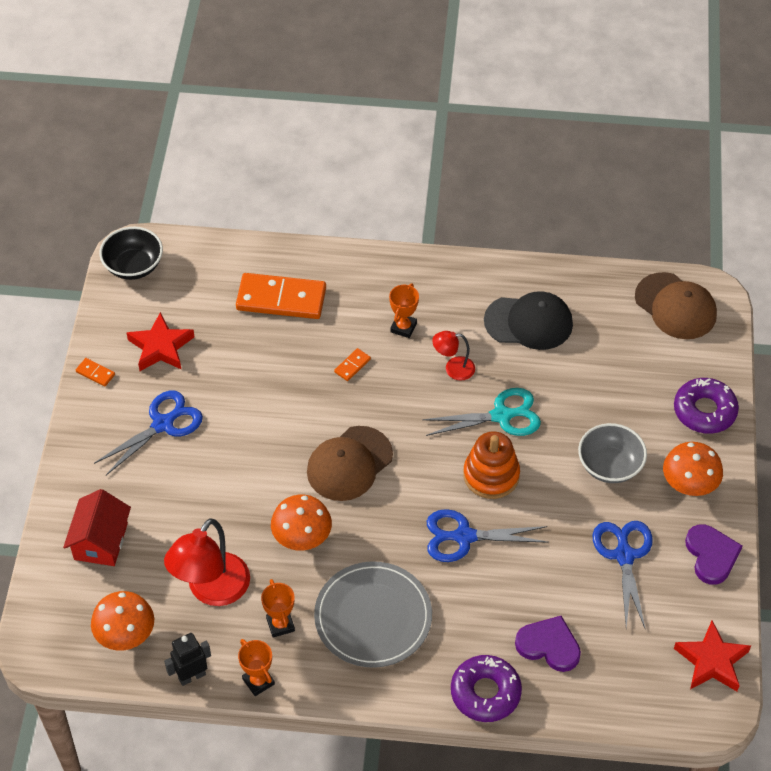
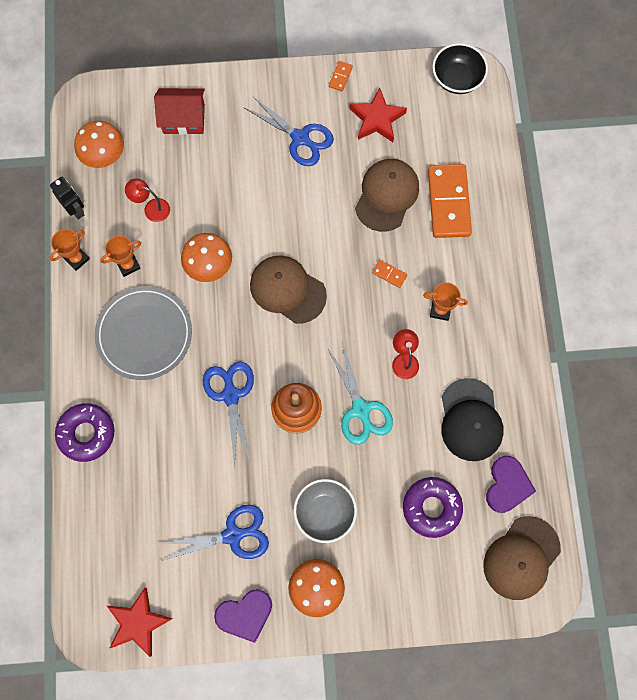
camera: 80 degrees right, 20 degrees up
red lamp [164,518,250,606] -> red lamp [125,178,170,222], size x0.52
purple heart [515,616,581,672] -> purple heart moved to [486,456,536,513]
purple donut [674,378,739,434] -> purple donut moved to [403,477,463,538]
none -> brown cap [355,159,419,232]

